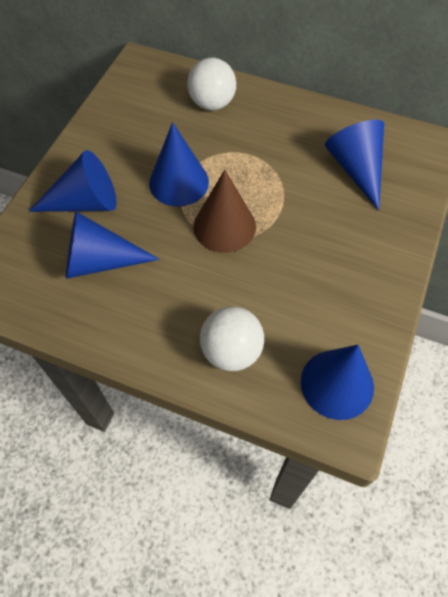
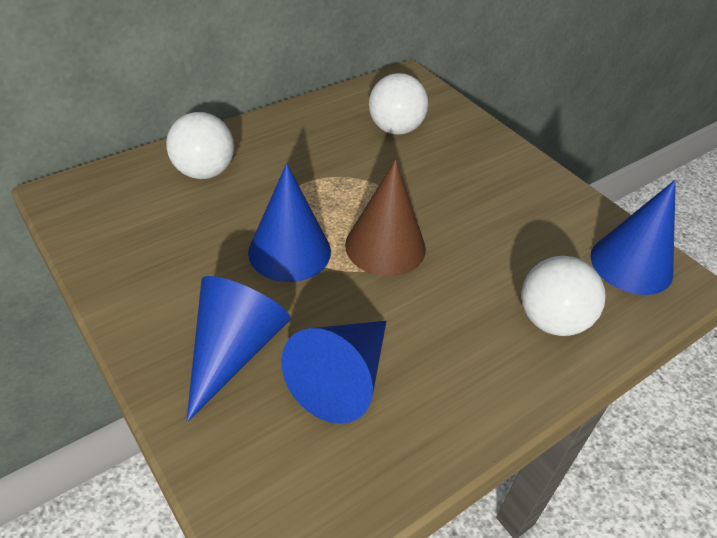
camera: 60 degrees left, 15 degrees down
blue cone [325,120,384,210] -> white ball [369,73,428,135]

